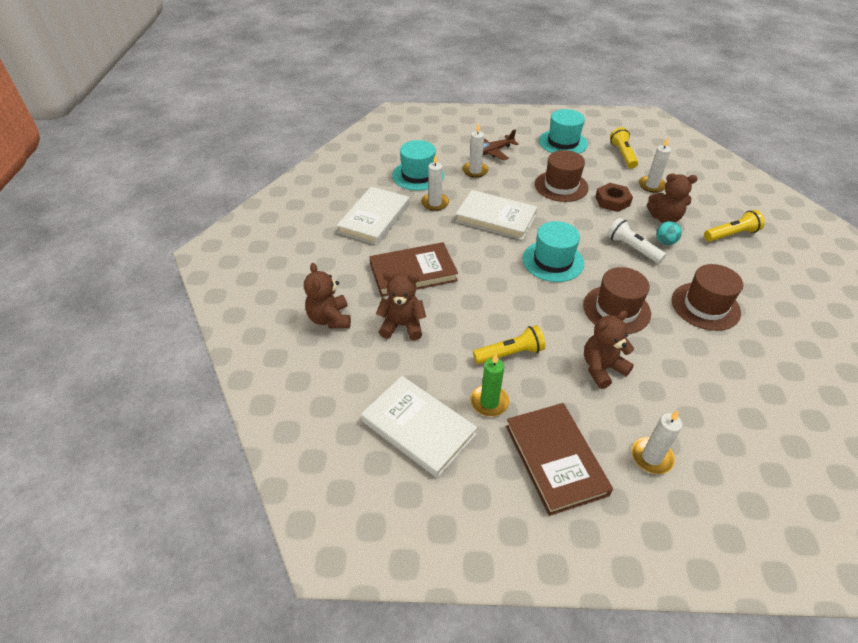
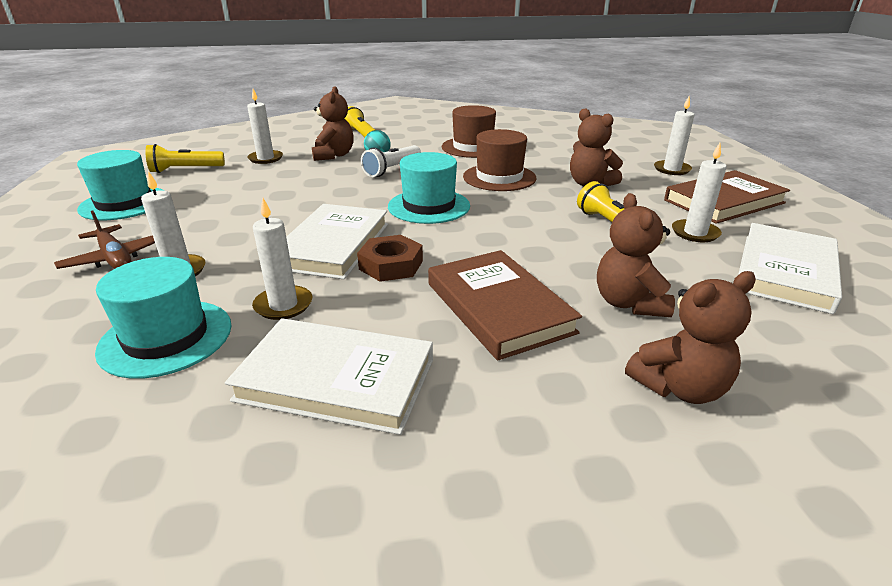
camera: 100 degrees left, 15 degrees down
green candle [470,354,509,417] -> white candle [672,143,727,242]
brown hat [535,150,589,202] -> none
brown nut [595,183,633,212] -> brown nut moved to [357,235,423,282]

